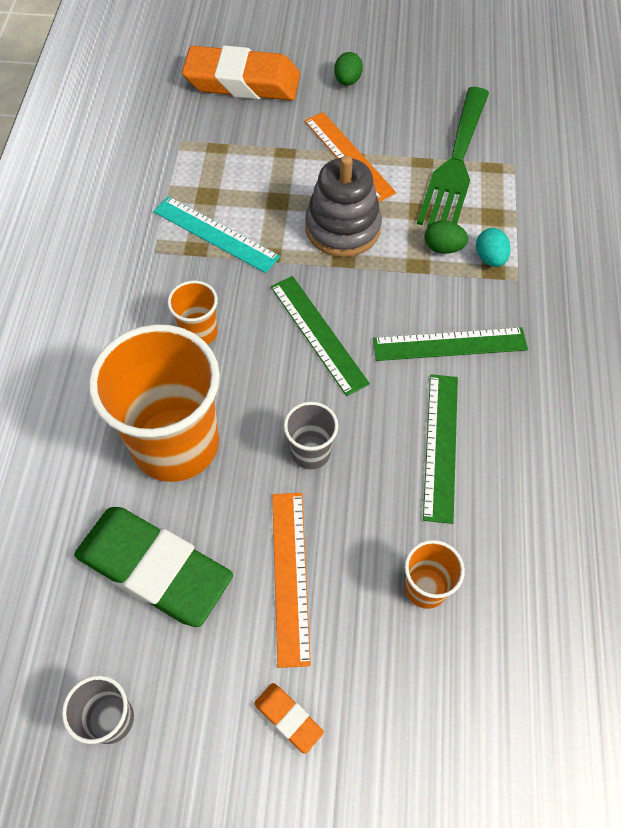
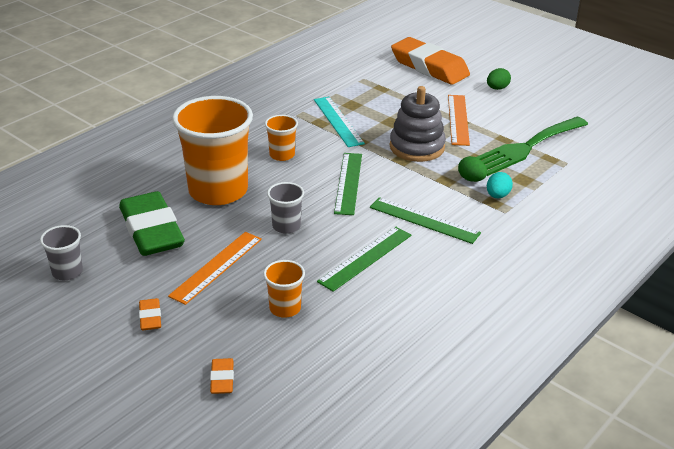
camera: 35 degrees right, 25 degrees down
none -> orange eraser [210,358,234,394]

